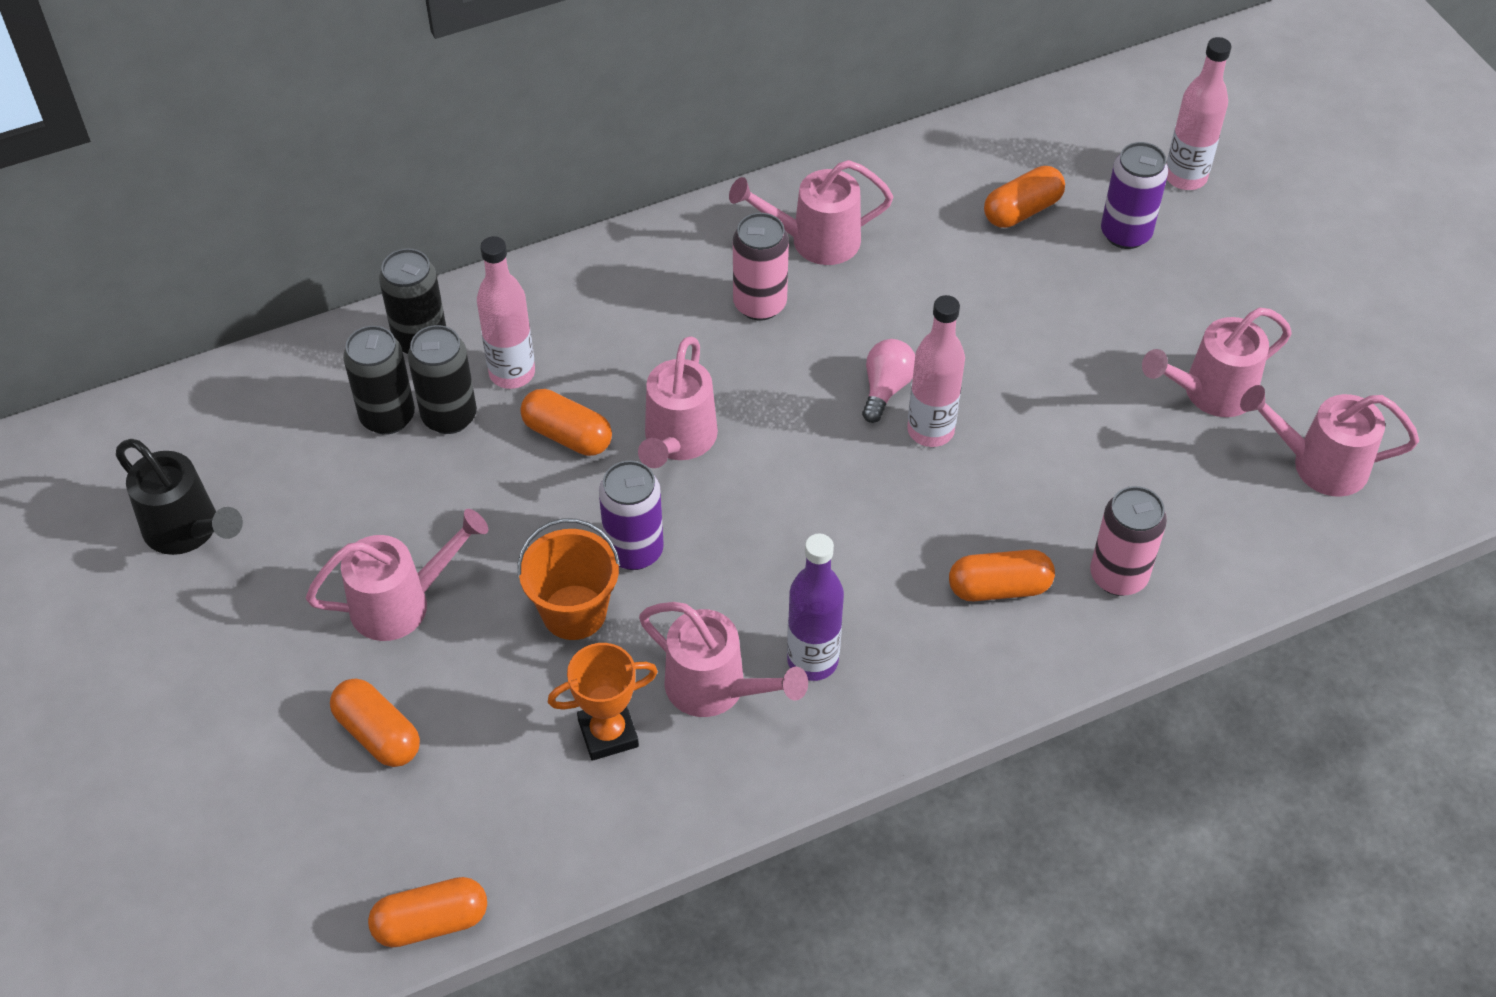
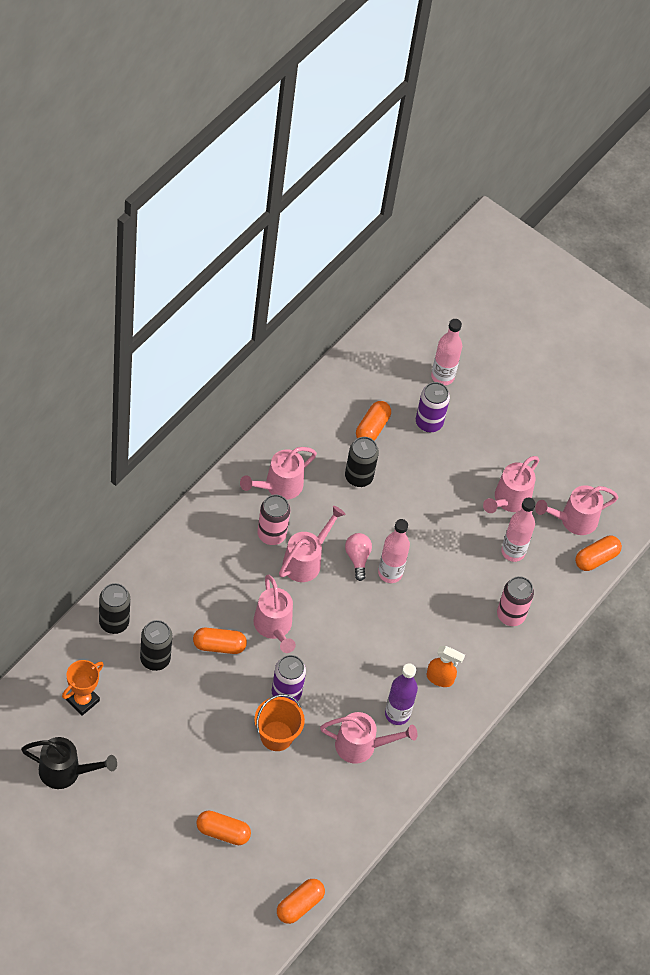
camera: 35 degrees left, 5 degrees up
pink watering can [306,509,488,641] -> pink watering can moved to [279,506,346,582]
black can [343,326,415,435] -> black can moved to [345,437,379,487]
pink bottle [477,236,535,389] -> pink bottle moved to [501,498,535,562]
orange trophy [548,643,658,761] -> orange trophy moved to [62,660,104,716]
orange capsule [949,550,1055,601] -> orange capsule moved to [575,536,622,571]
none -> orange spray bottle [427,646,465,687]

